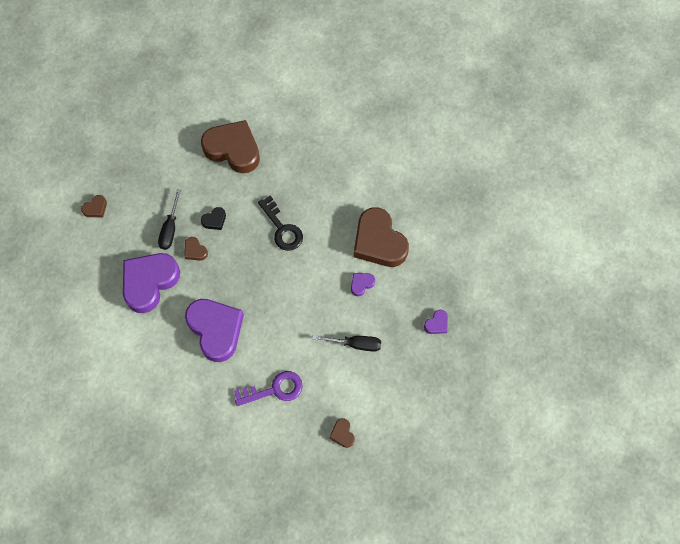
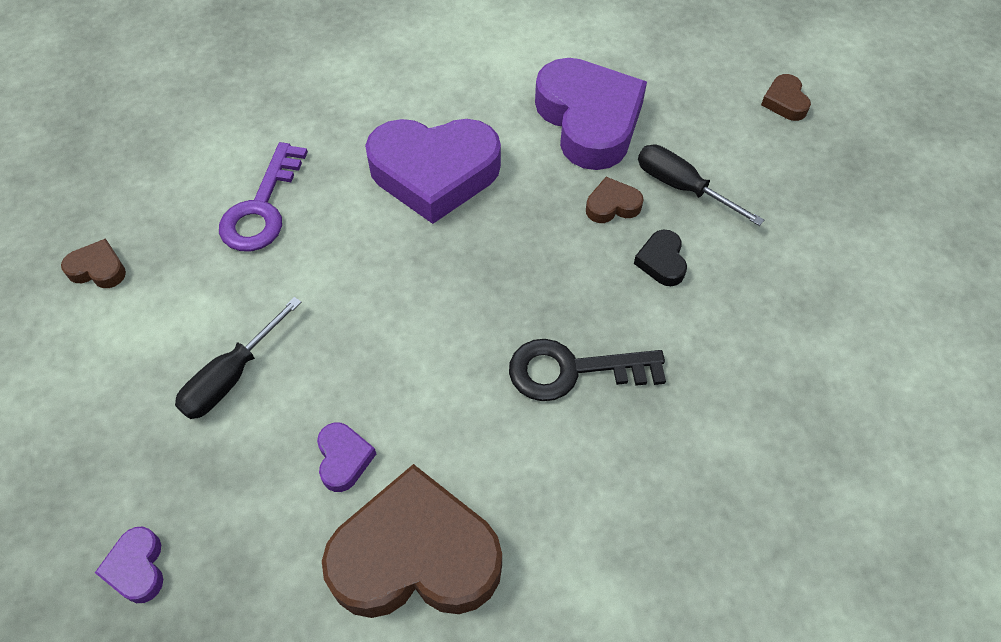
camera: 120 degrees right, 10 degrees down
brown heart [201,120,260,173] -> none

